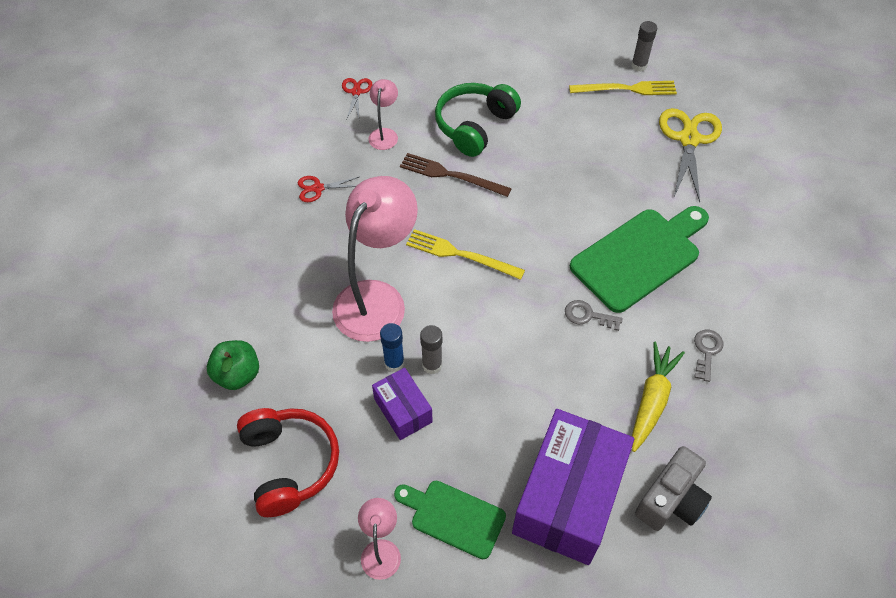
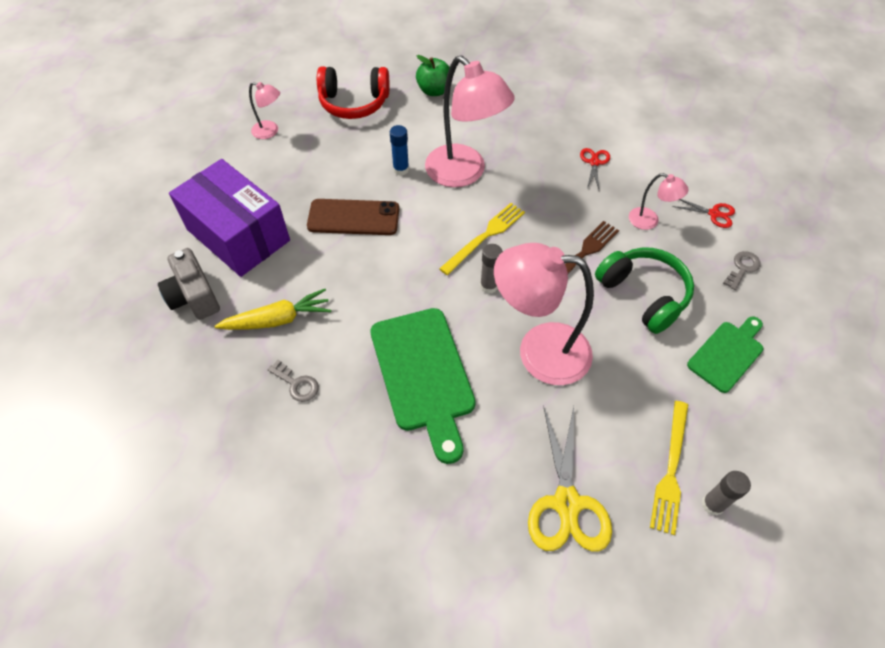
camera: 110 degrees right, 0 degrees up
purple box [372,368,433,440] -> none
green cutting board [394,480,506,559] -> green cutting board moved to [687,316,764,393]
grey glue stick [420,325,442,374] -> grey glue stick moved to [480,244,503,294]
grey key [565,300,622,331] -> grey key moved to [723,251,761,290]
yellow carrot [632,341,685,452] -> yellow carrot turned 60 degrees counterclockwise [215,289,331,330]
yellow scissors [659,108,722,202] -> yellow scissors turned 60 degrees clockwise [528,406,612,551]
none -> brown phone [307,199,399,235]
none -> pink lamp [494,243,594,385]

